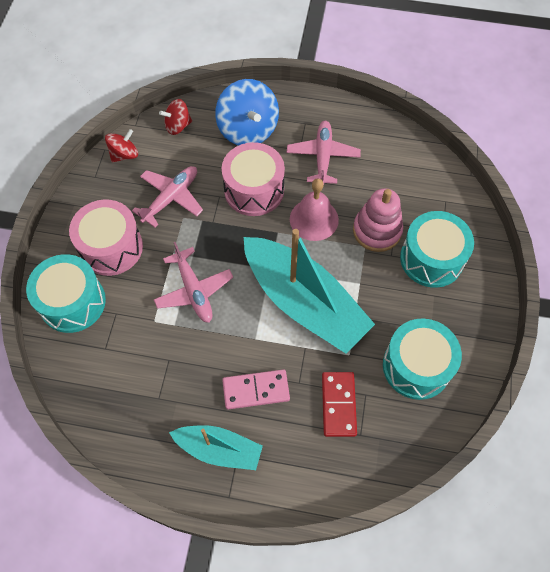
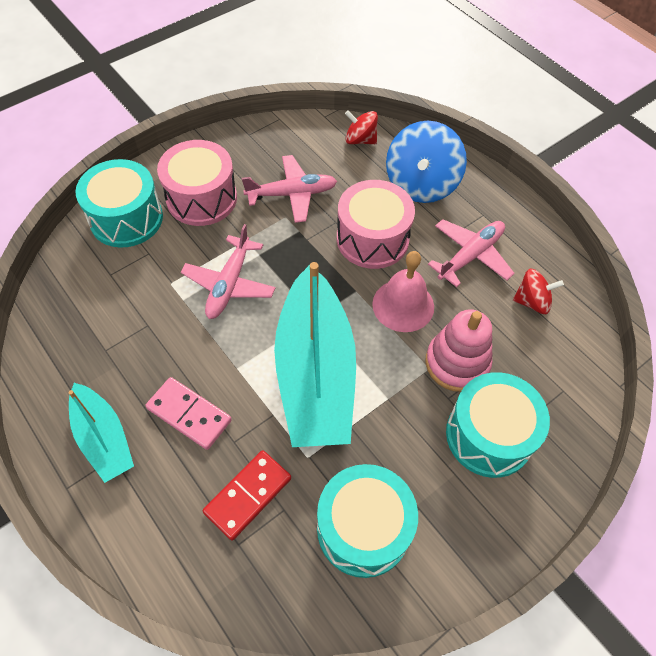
camera: 40 degrees right, 5 degrees down
red spinning top [105,129,138,162] -> red spinning top moved to [513,269,564,314]

